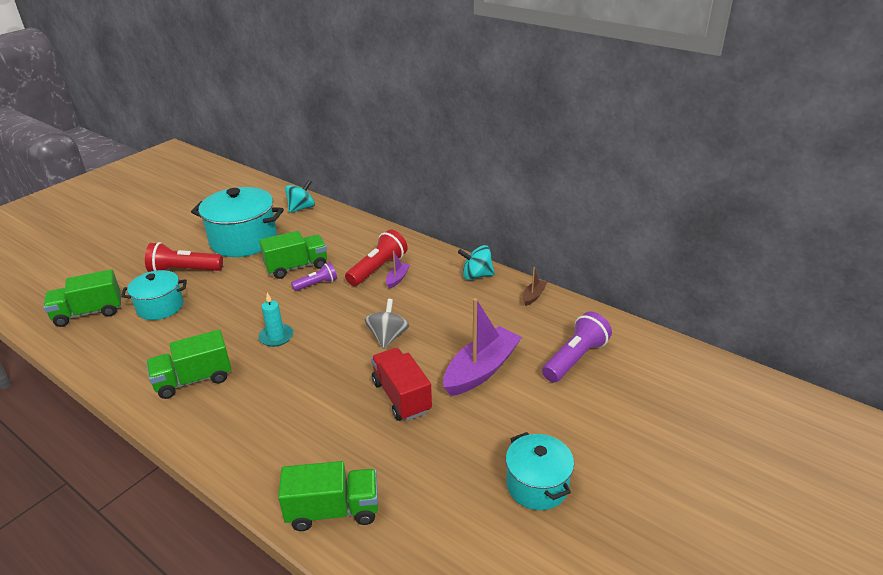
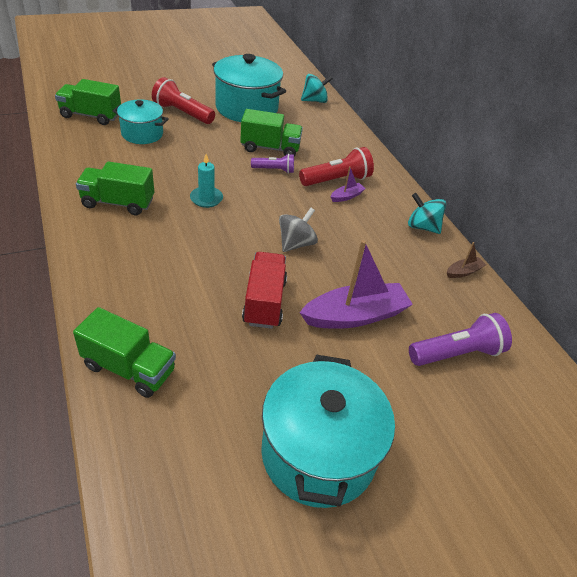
camera: 25 degrees right, 10 degrees up
turquoise pot [506,432,574,510] -> turquoise pot [261,355,395,508], size x1.68

